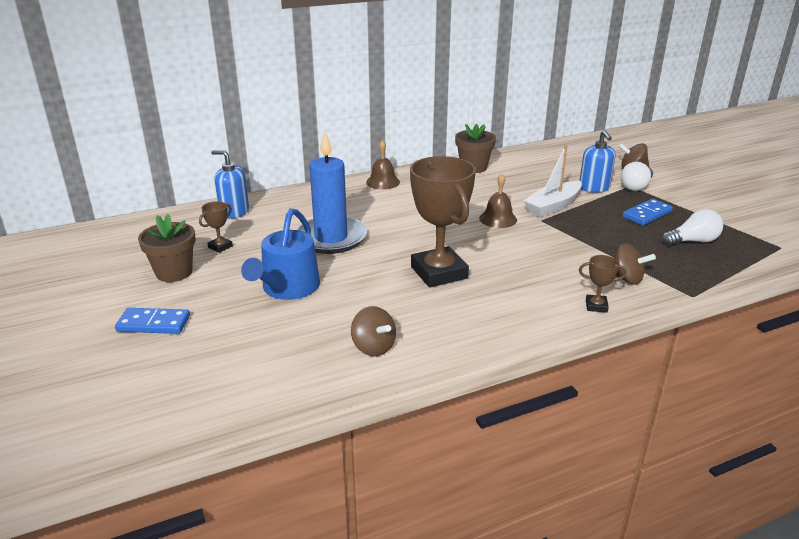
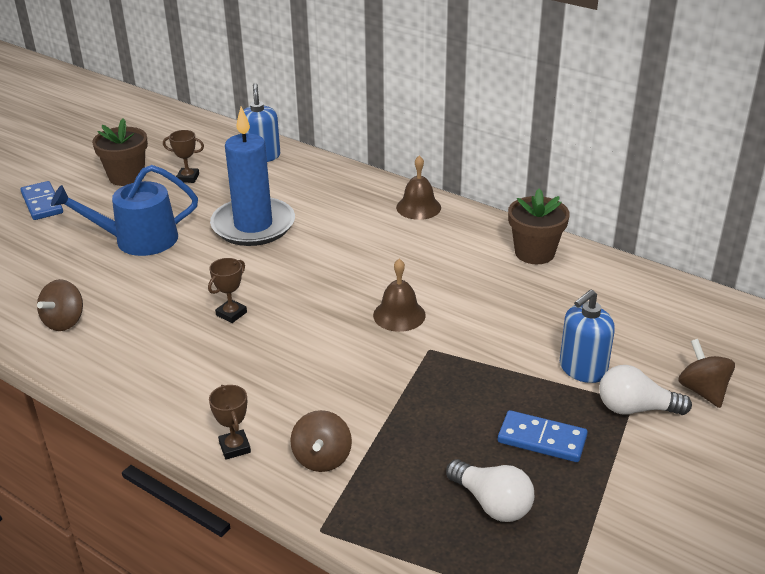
camera: 60 degrees right, 5 degrees up
brown trophy [410,156,476,287] -> brown trophy [208,258,247,323], size x0.43
white boat [523,145,582,217] -> none

